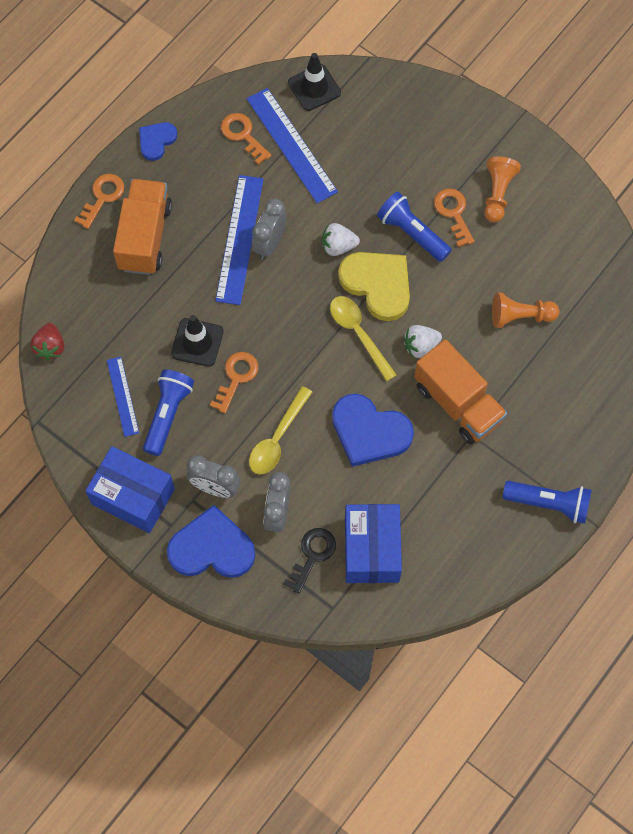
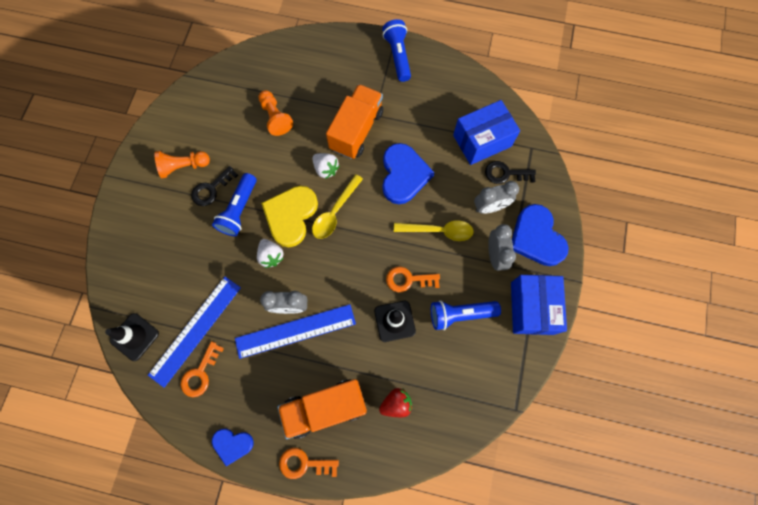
camera: 115 degrees left, 5 degrees up
red strawberry [30,323,64,361] -> red strawberry moved to [379,388,412,417]
blue ruler [107,357,139,437] -> none
orange key [434,188,474,247] -> black key [191,166,238,206]

